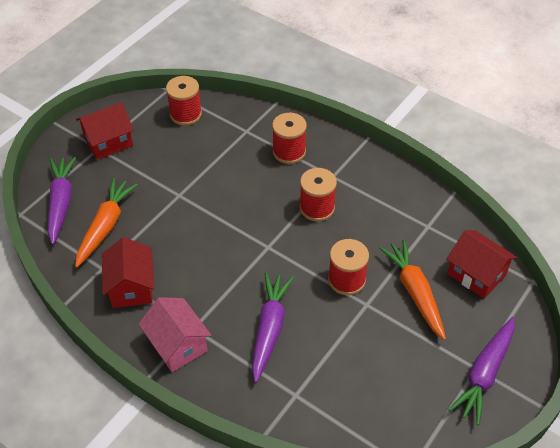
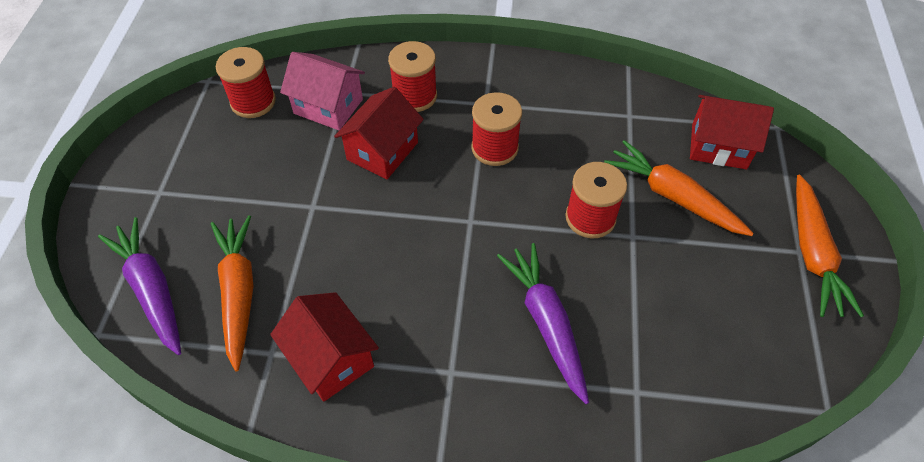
camera: 30 degrees left, 5 degrees up
red house [76,102,134,160] -> red house moved to [334,87,424,179]
pink house [138,297,211,372] -> pink house moved to [280,52,365,130]
purple carrot [448,317,514,425] -> orange carrot [796,174,864,317]

